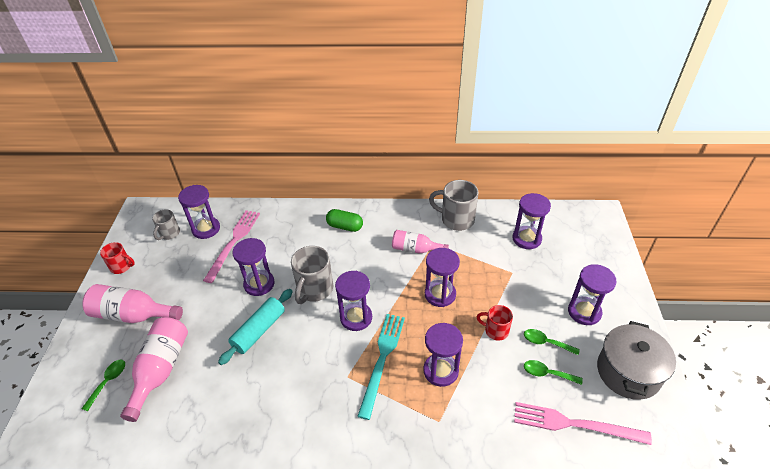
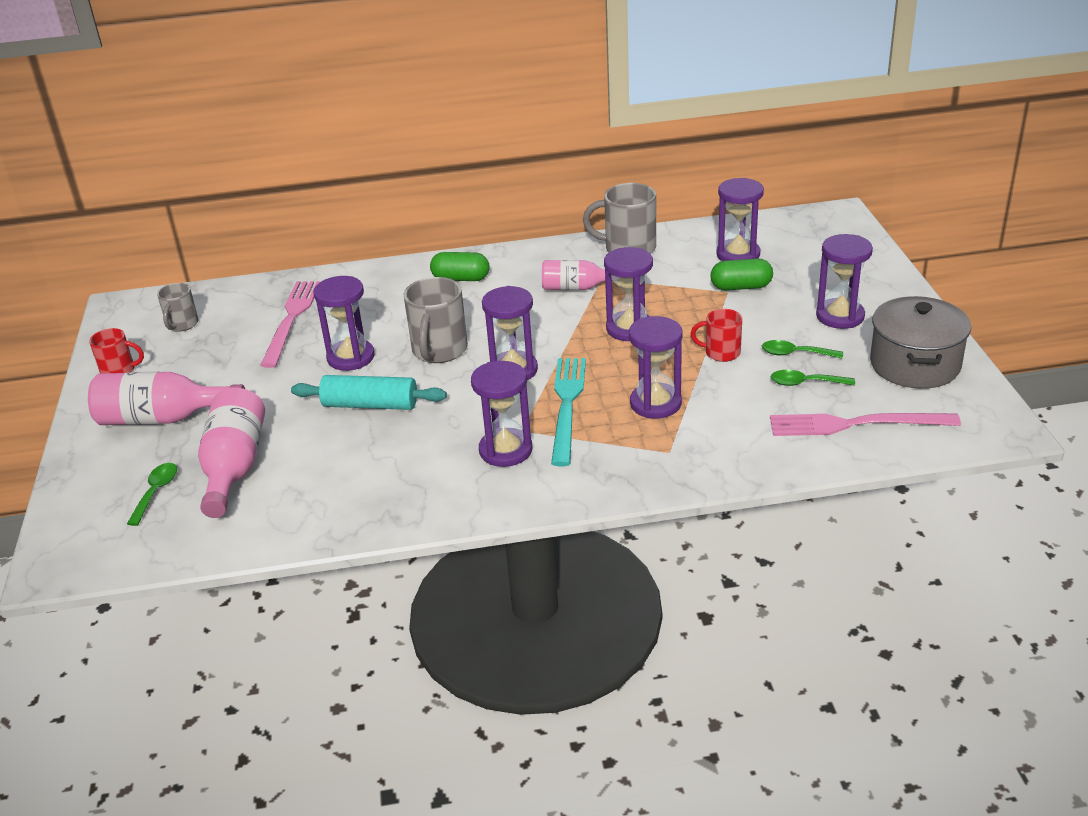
camera: 10 degrees left, 10 degrees down
purple hourglass [178,185,220,239] -> purple hourglass moved to [471,361,532,467]
turquoise rolling pin [218,289,293,365] -> turquoise rolling pin turned 75 degrees clockwise [291,375,447,410]
none -> green capsule [711,258,773,291]

